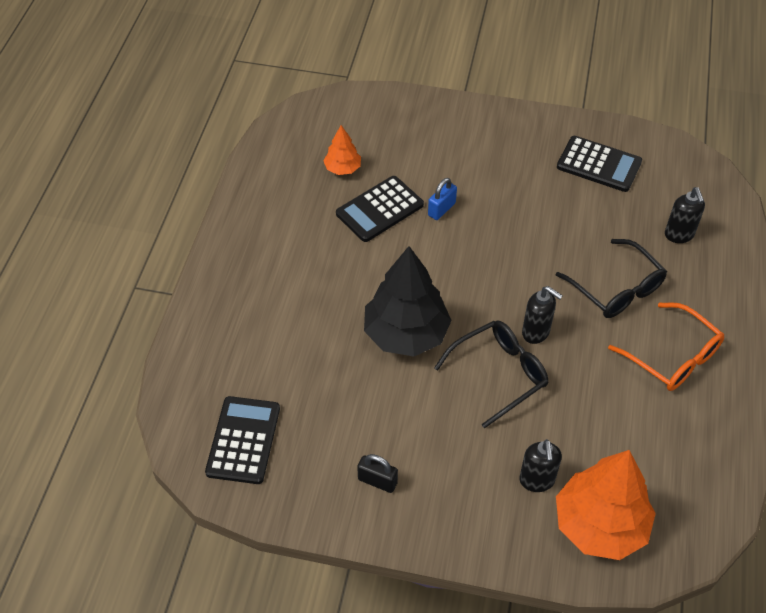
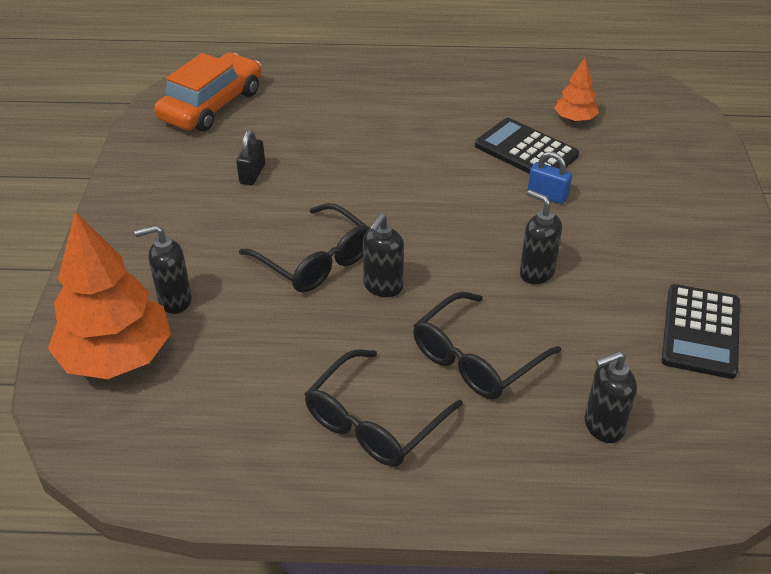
camera: 80 degrees right, 10 degrees down
black calculator [205,396,280,484] -> orange car [154,53,261,132]
black padlock [357,454,398,493] -> black padlock moved to [236,130,265,185]
black tree [364,246,452,356] -> none
orange glasses [608,302,724,391] -> black glasses [304,349,463,466]
none -> black soap dispenser [520,190,562,284]

